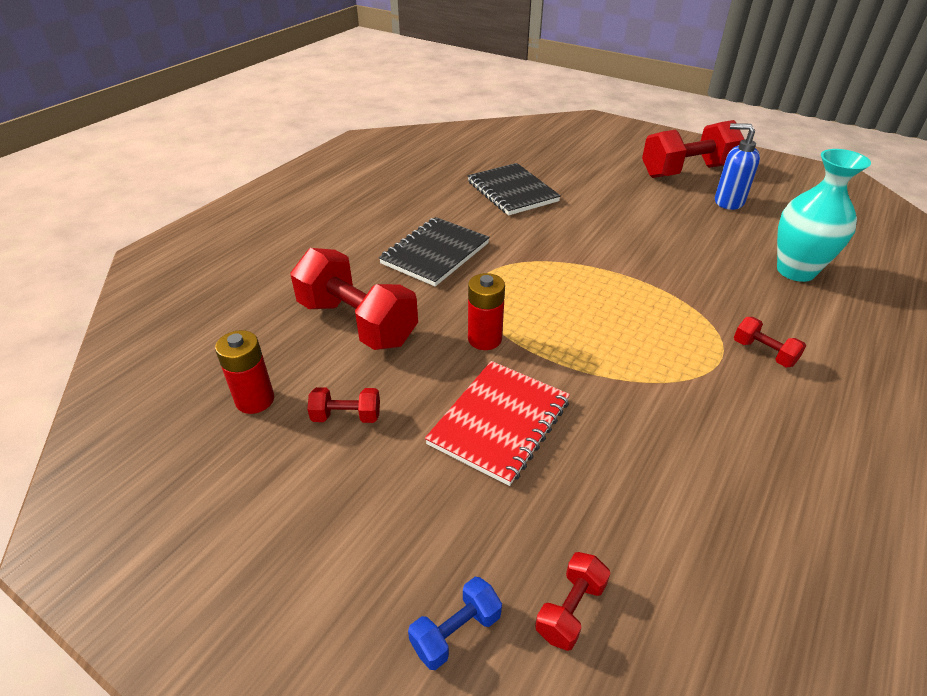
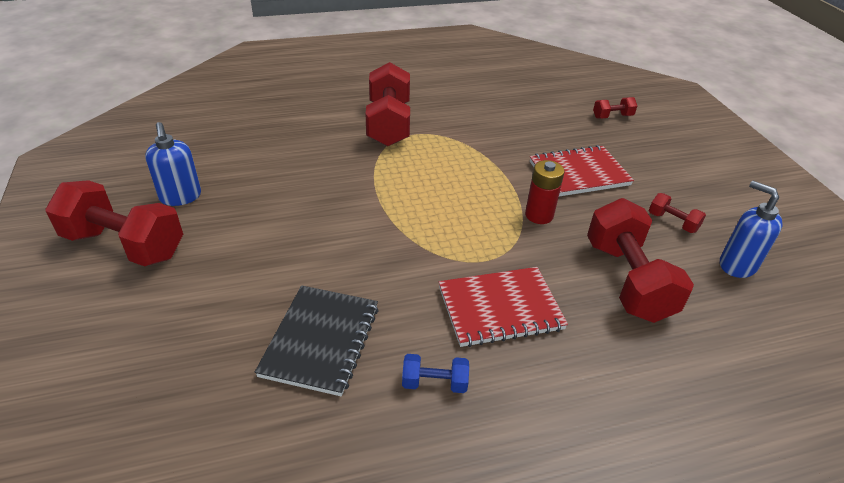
camera: 140 degrees left, 0 degrees up
red battery [215,330,274,414] -> blue soap dispenser [720,181,783,278]
black notebook [379,217,490,286] -> red notebook [439,267,568,347]
blue dumbbell [408,577,502,670] -> blue dumbbell moved to [402,354,469,393]
red dumbbell [734,317,806,367] -> red dumbbell [366,62,410,146], size x2.22
turquoise vase [777,149,871,282] -> none

